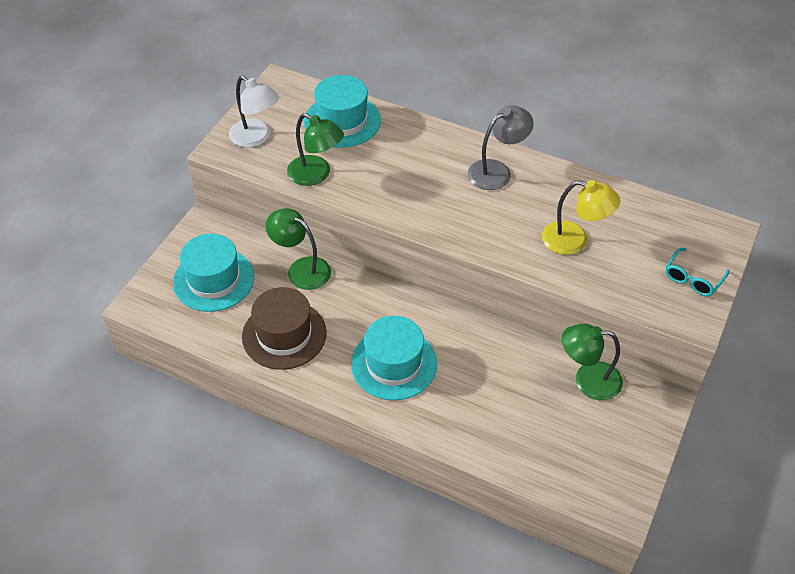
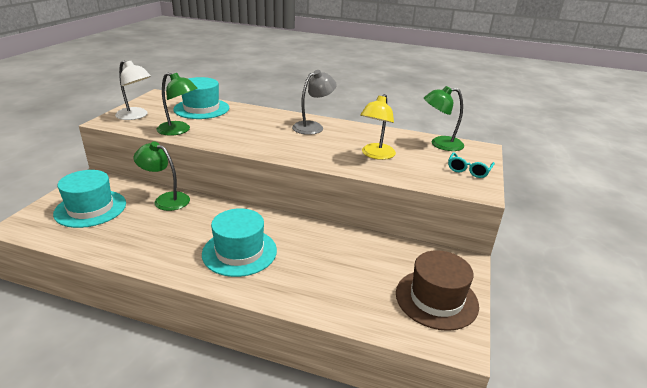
camera: 10 degrees left, 20 degrees down
brown hat [242,287,327,370] -> brown hat moved to [396,250,479,331]
yellow lamp [542,180,620,255] -> yellow lamp turned 105 degrees clockwise [360,94,396,160]
green lamp [562,324,623,400] -> green lamp moved to [424,86,464,151]

